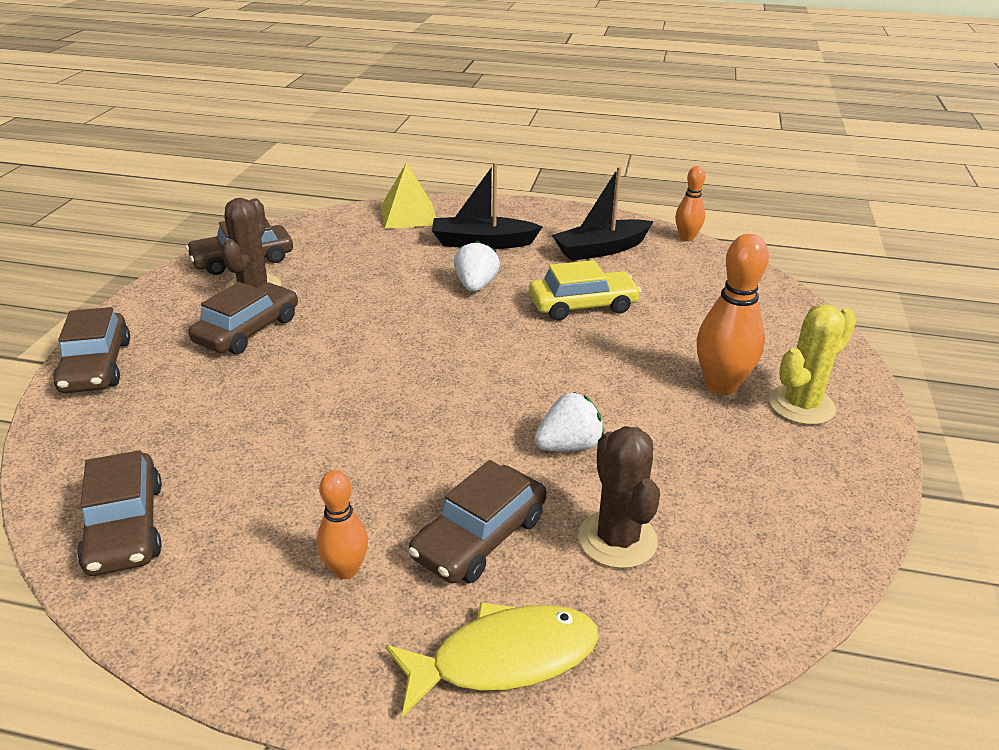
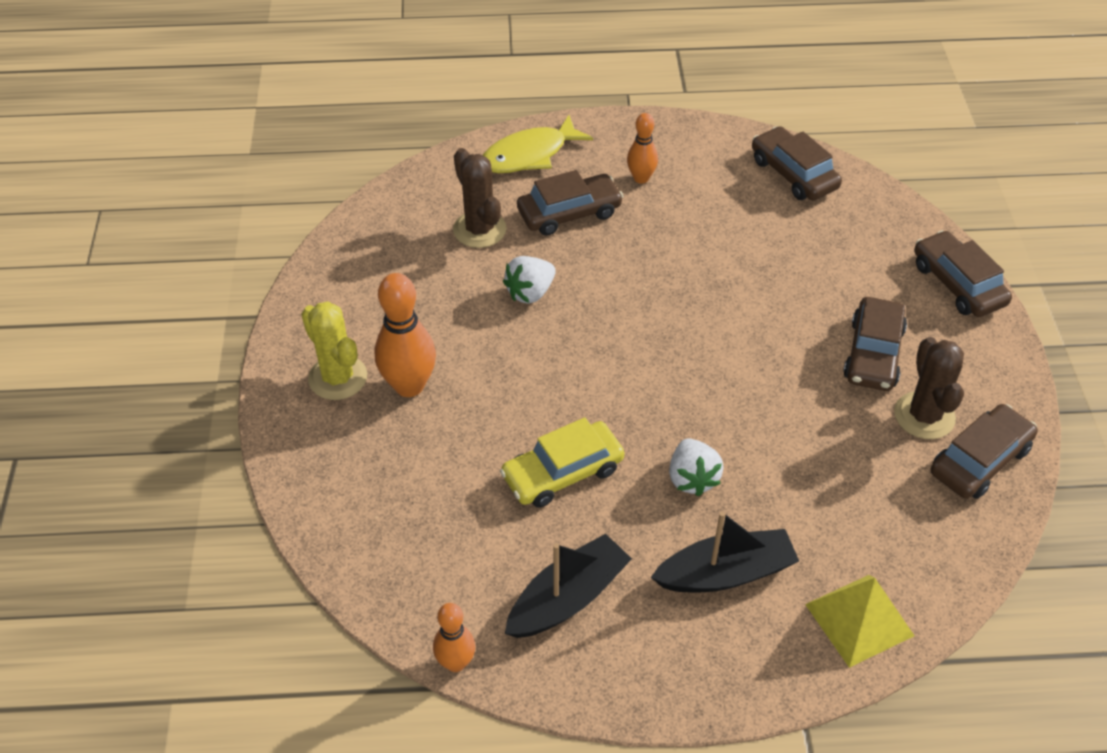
camera: 165 degrees right, 15 degrees up
brown car [409,460,547,583] -> brown car turned 45 degrees clockwise [517,170,623,236]
yellow cactus [769,304,856,425] -> yellow cactus turned 75 degrees counterclockwise [301,301,367,400]

